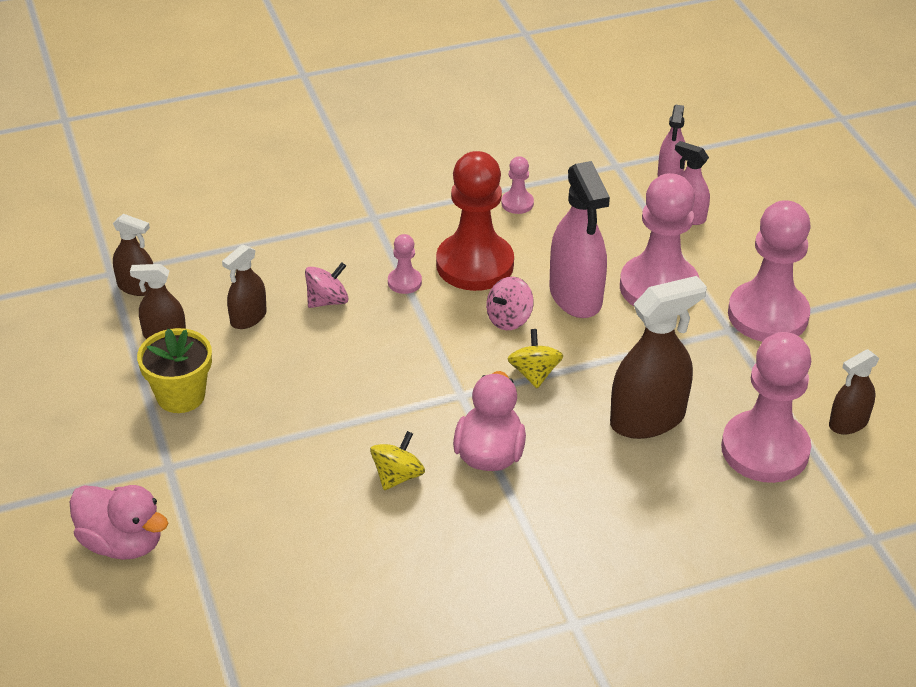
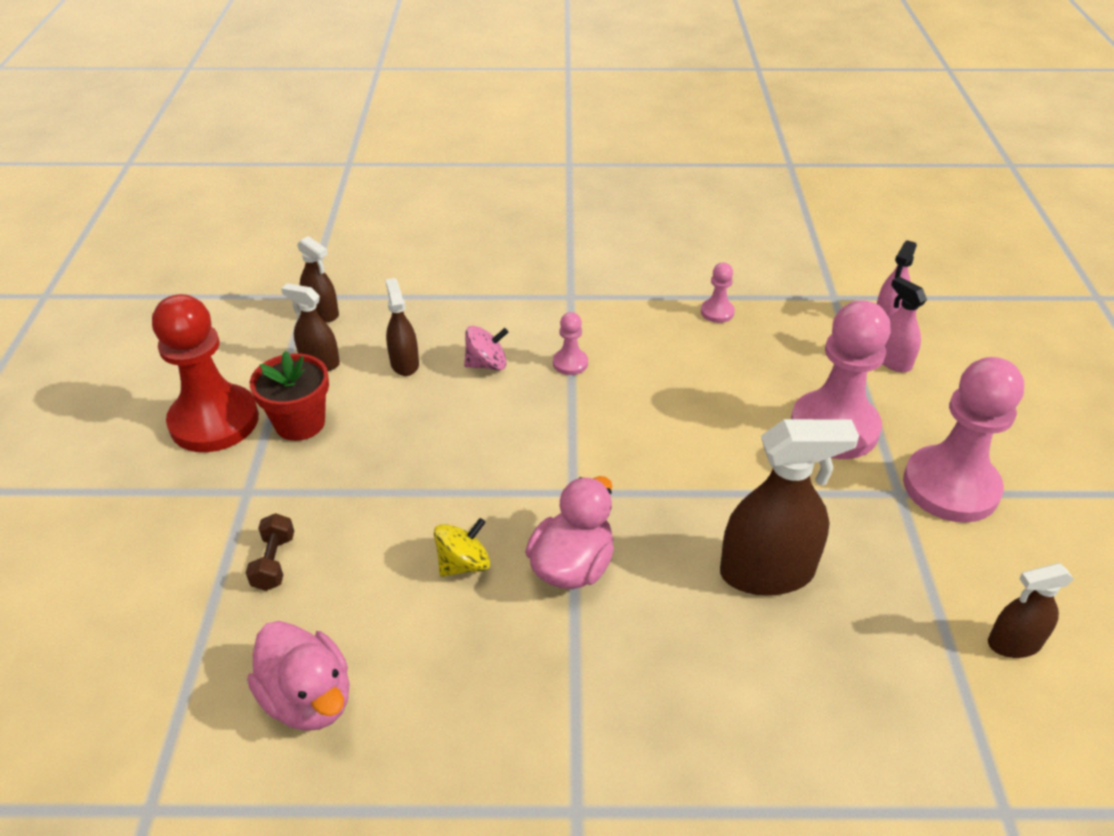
camera: 20 degrees right, 0 degrees up
pink duck [69,485,168,560] -> pink duck moved to [247,621,350,731]
yellow flower pot [137,328,212,413] -> red flower pot [250,351,329,441]
brown spray bottle [222,244,267,329] -> brown spray bottle turned 105 degrees clockwise [385,278,419,376]
red pawn [436,151,514,291] -> red pawn moved to [152,294,259,452]
pink spinning top [486,277,534,330] -> none
yellow spinning top [507,329,563,388] -> none
pink spray bottle [549,161,610,318] -> none
pink pawn [721,332,811,483] -> none
none -> brown dumbbell [246,513,294,591]

